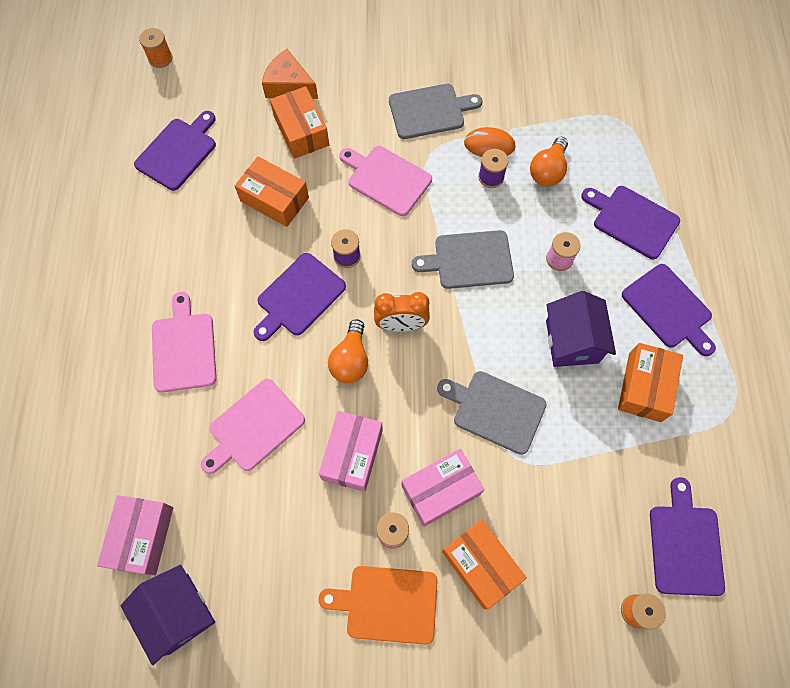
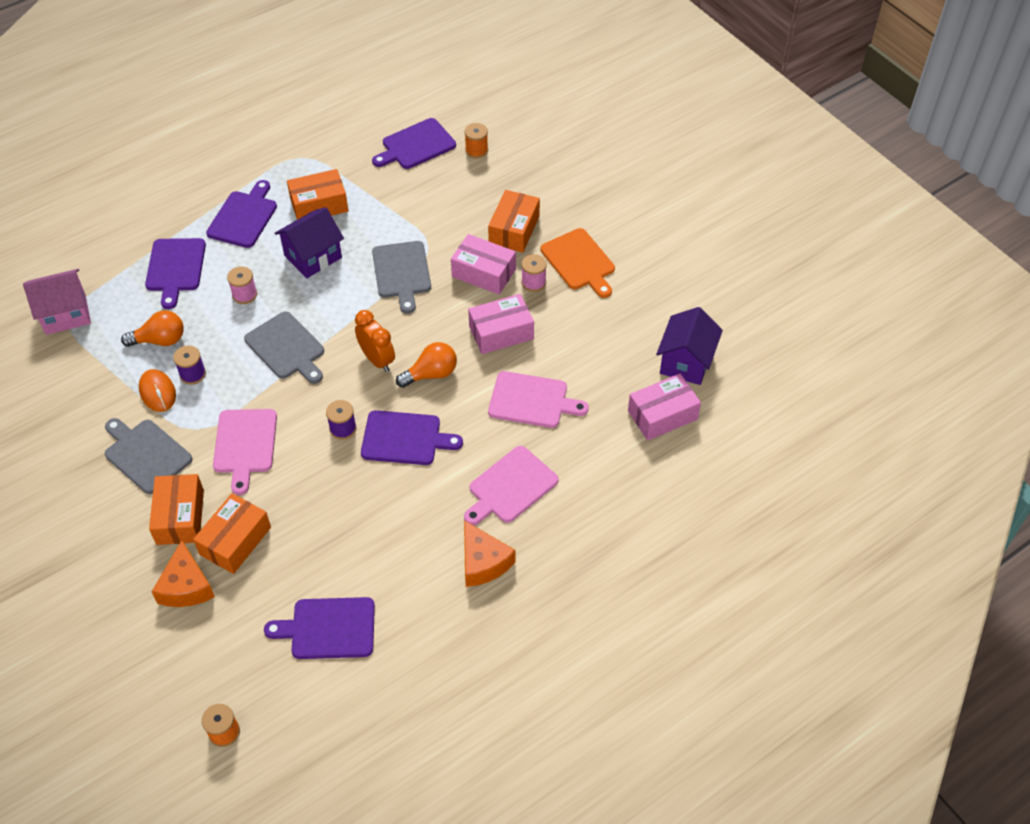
camera: 125 degrees left, 15 degrees down
orange box [235,156,309,227] -> orange box moved to [149,474,204,545]
none -> pink house [23,269,91,335]
none -> orange cheese [464,520,515,587]

